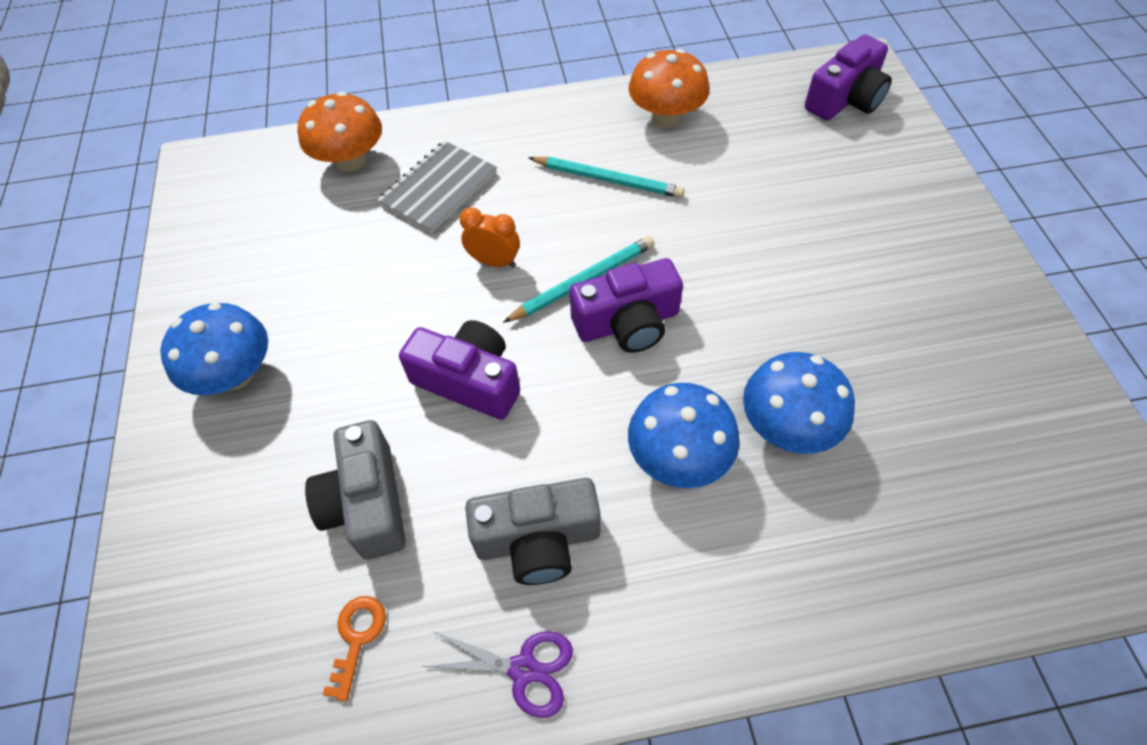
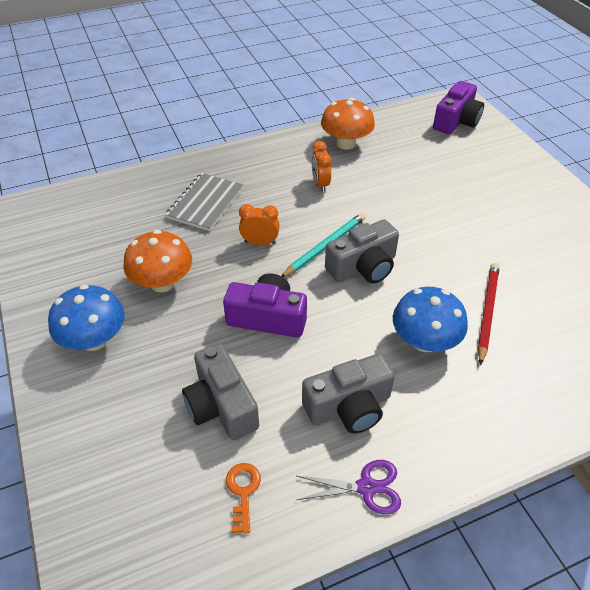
camera: 15 degrees left, 10 degrees down
orange mushroom [298,92,382,172] -> orange mushroom moved to [123,230,192,292]
turquoise pencil [528,157,684,198] -> orange clock [312,141,332,192]
purple camera [570,258,683,353] -> grey camera [325,219,399,283]
blue mushroom [743,352,855,454] -> red pencil [478,263,500,365]

